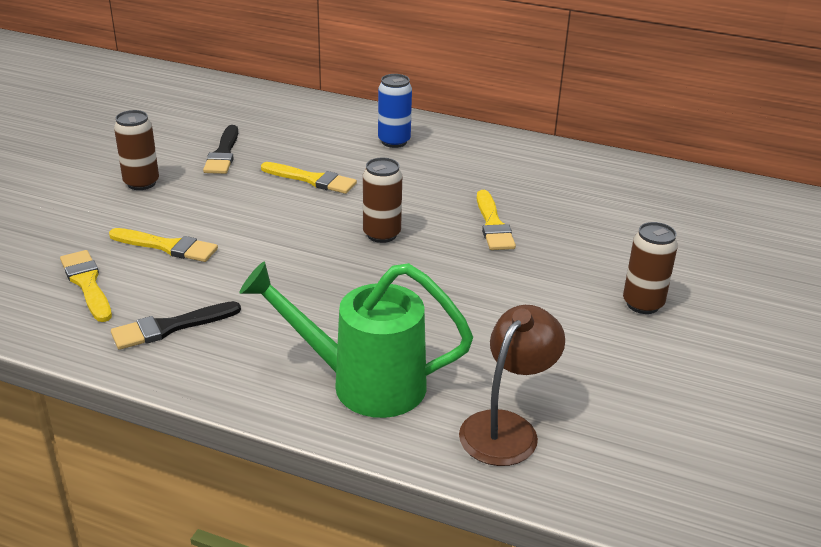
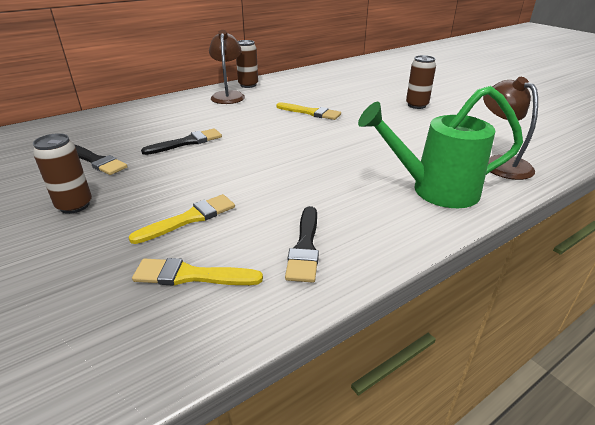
camera: 55 degrees left, 0 degrees up
green watering can [239,262,473,418] -> green watering can turned 45 degrees clockwise [358,86,523,208]
yellow brush [261,162,357,194] -> black brush [141,128,222,155]
brown can [363,158,402,243] -> brown can moved to [236,40,258,88]
blue can [378,74,412,148] -> none
none -> brown lamp [209,30,245,104]

